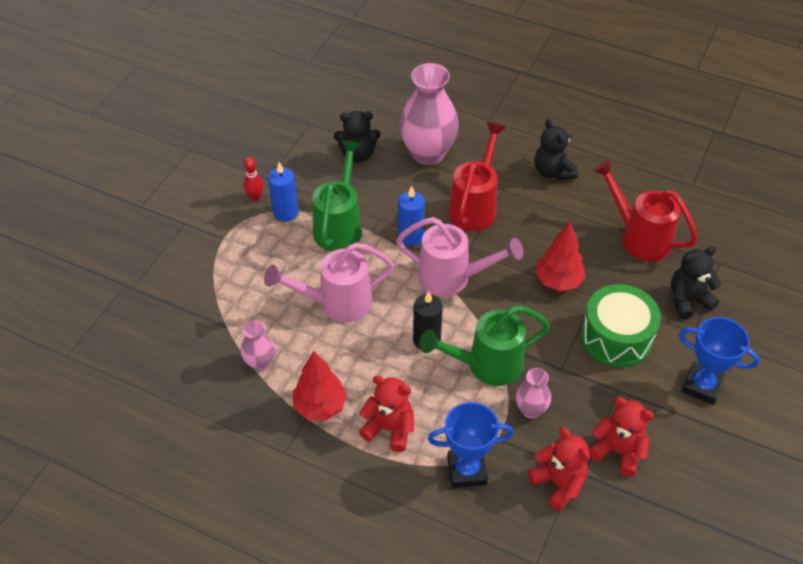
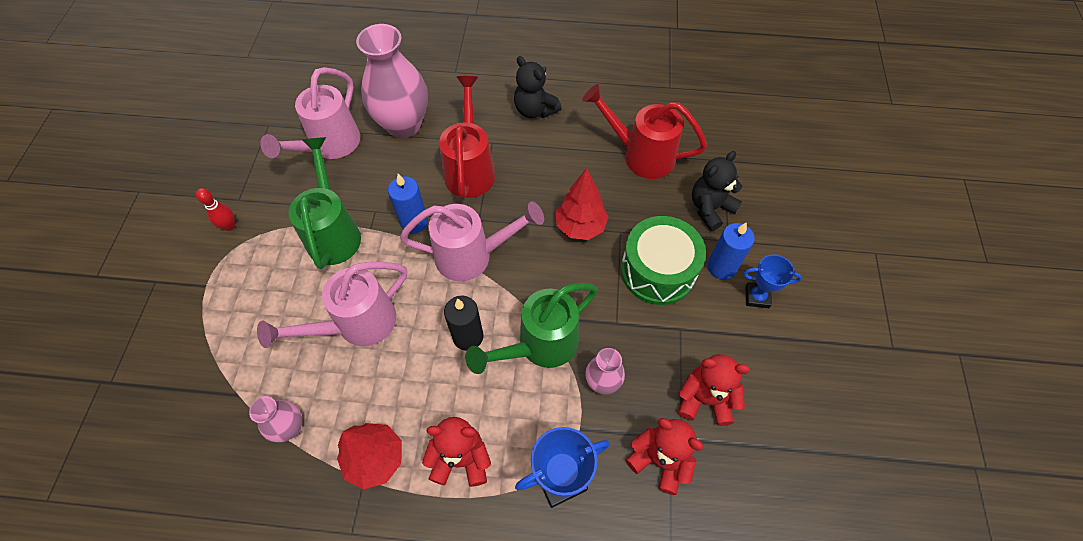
camera: 20 degrees left, 10 degrees up
blue candle [268,162,298,222] -> blue candle moved to [708,222,755,280]
black teddy bear [334,111,381,163] -> pink watering can [260,67,360,159]
blue trophy [679,317,760,405] -> blue trophy [743,254,802,308], size x0.66

